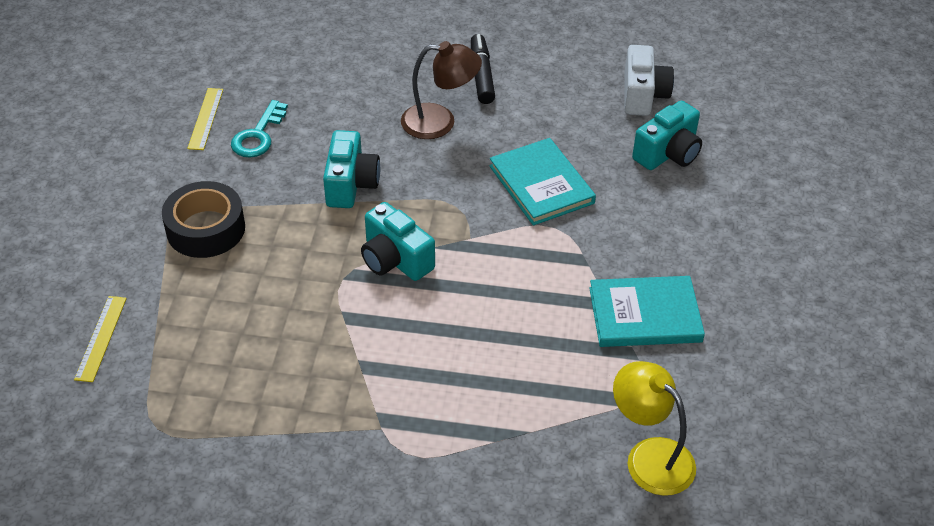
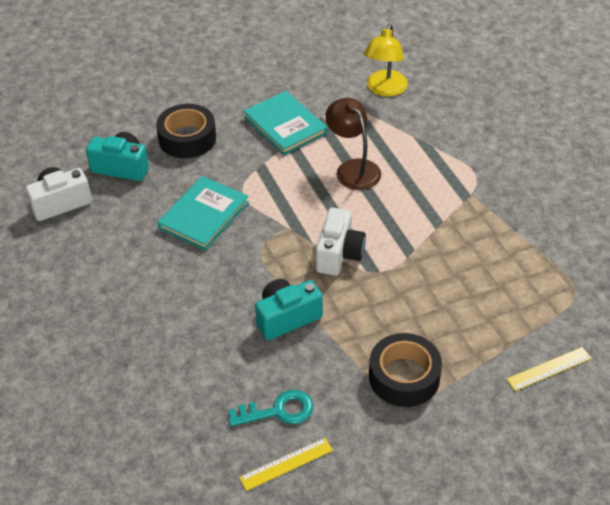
camera: 120 degrees left, 0 degrees up
turquoise camera [361,202,435,281] -> white camera [316,208,366,276]
brown lamp [401,41,482,139] -> brown lamp moved to [325,98,381,190]
black marker [471,34,495,104] -> none
none -> black tape [156,104,216,158]

